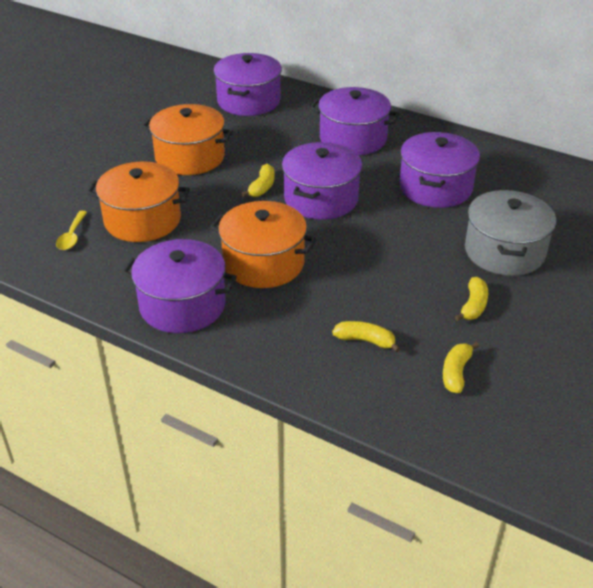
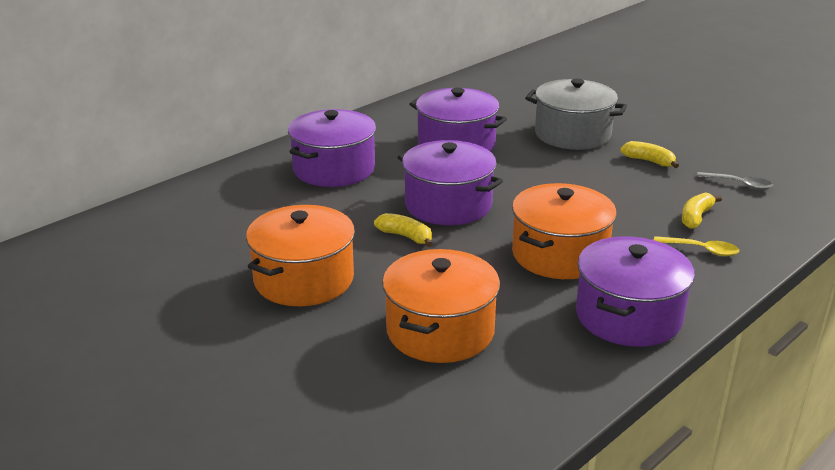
camera: 75 degrees left, 10 degrees down
yellow spoon [56,211,87,250] -> yellow spoon moved to [654,236,739,256]
purple pot [214,53,282,116] -> none
yellow banana [443,342,479,393] -> grey spoon [696,172,773,190]

